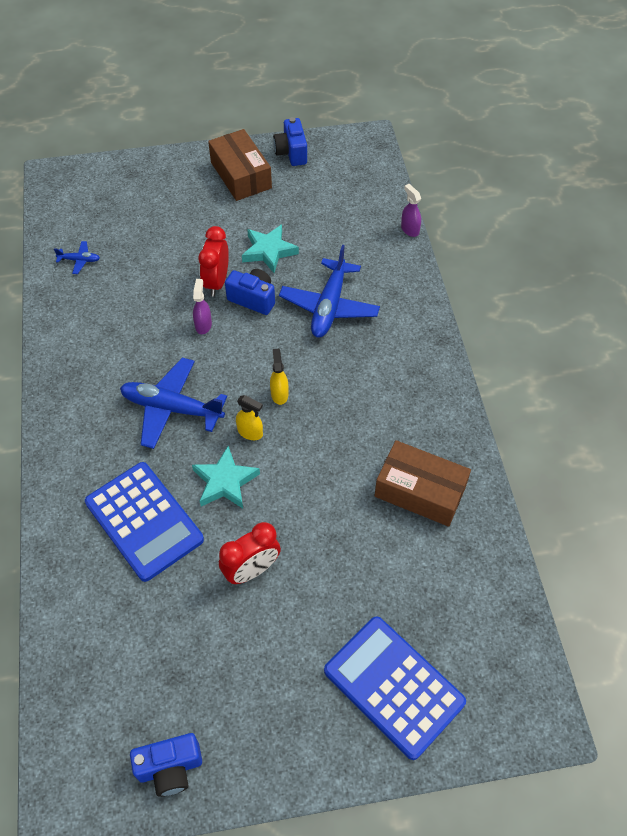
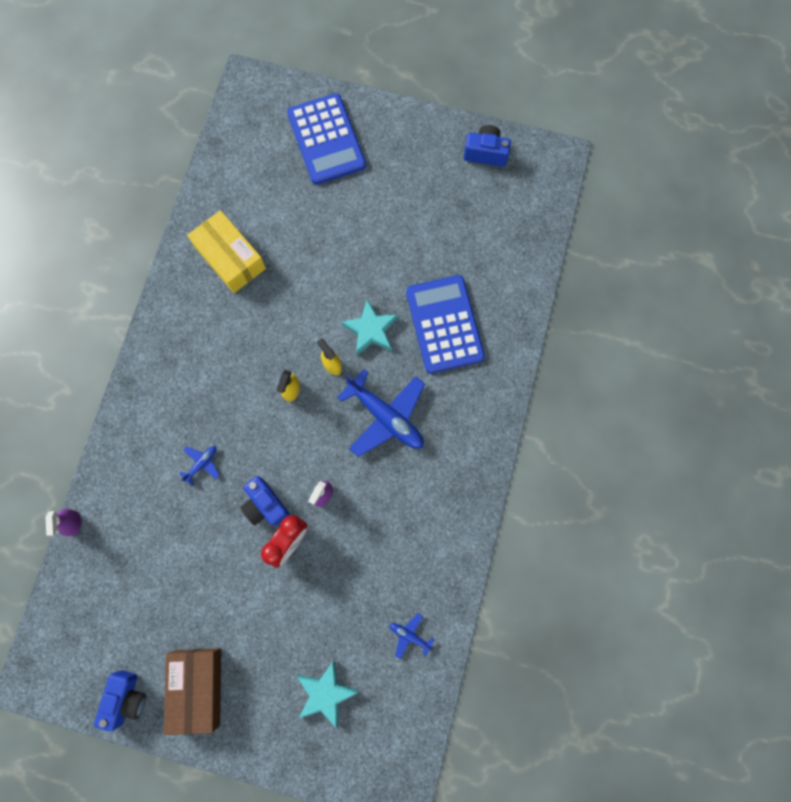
camera: 155 degrees left, 20 degrees up
red clock [219,522,281,584] -> none
turquoise star [242,225,299,273] -> turquoise star moved to [297,660,359,728]
blue plane [279,245,380,338] -> blue plane [179,446,219,485], size x0.45
brown box [375,440,471,527] -> yellow box [187,210,266,293]

